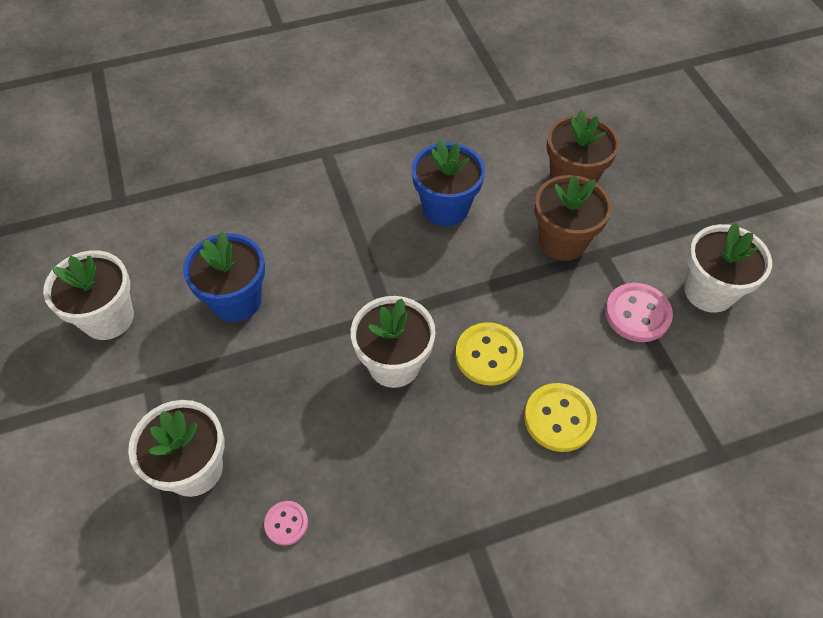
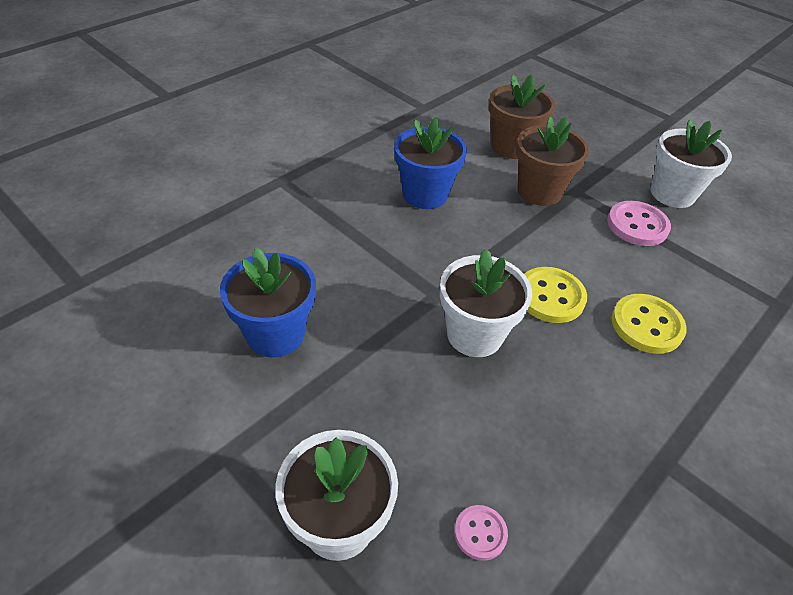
camera: 30 degrees left, 10 degrees down
white flower pot [43,250,134,340] -> none

